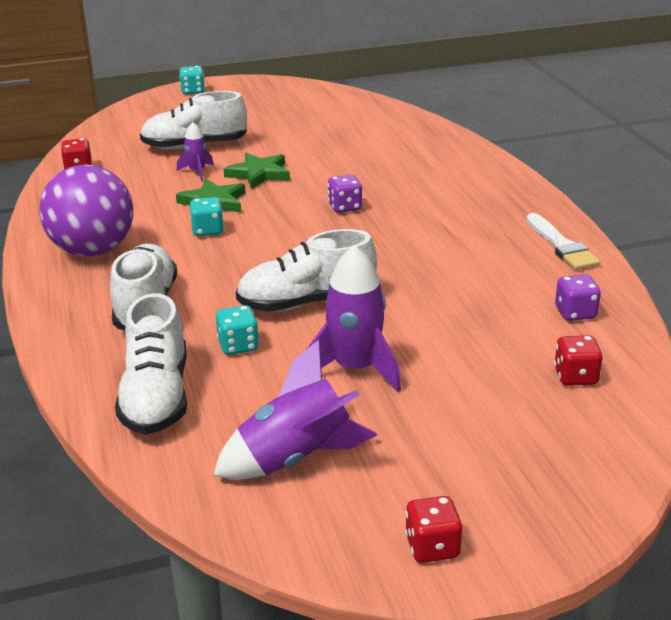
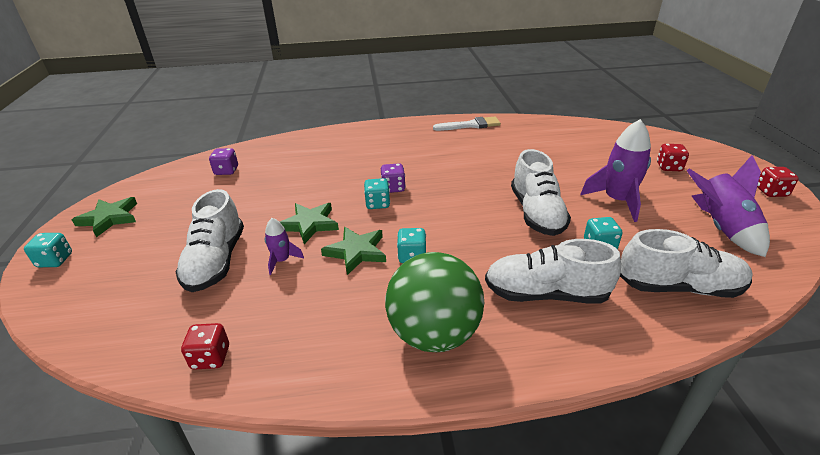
camera: 80 degrees left, 5 degrees up
purple ball [40,164,133,256] -> green ball [385,252,484,352]
red dice [554,335,602,386] -> red dice moved to [657,144,689,171]
purple dice [555,274,601,321] -> purple dice moved to [209,148,238,175]
none -> green star [72,197,137,237]
none -> turquoise dice [364,178,390,209]

